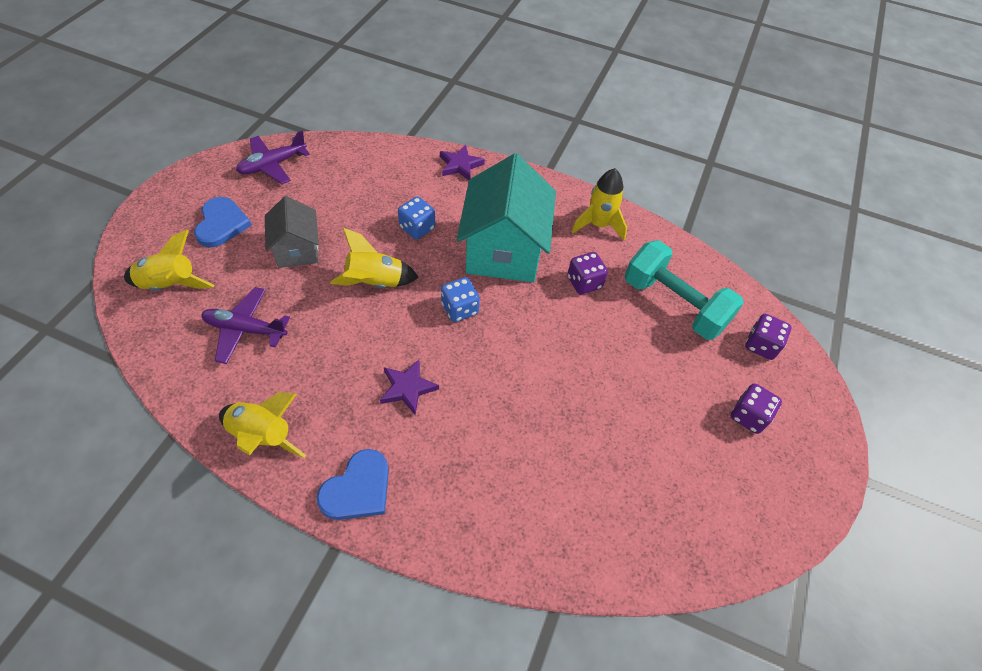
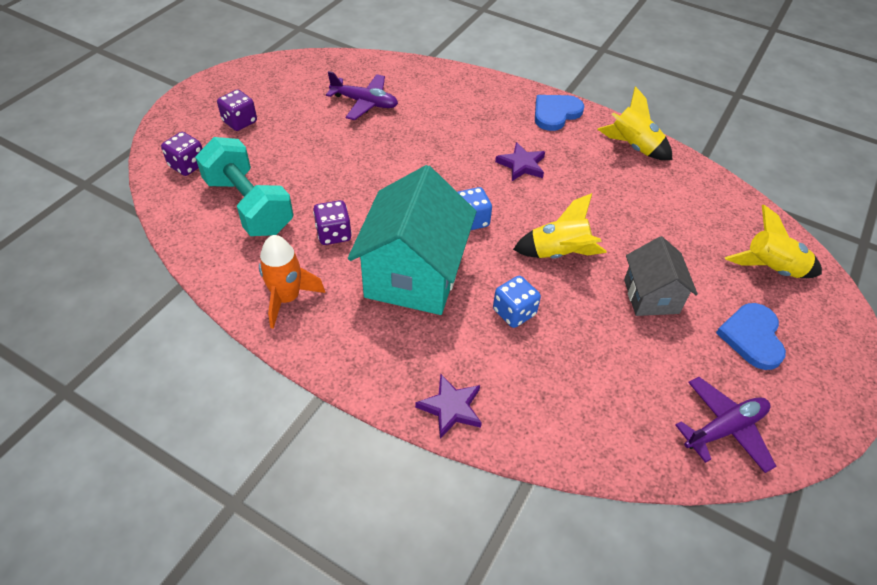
camera: 170 degrees left, 5 degrees down
purple plane [201,287,290,364] -> purple plane moved to [326,71,398,120]
yellow rocket [572,168,627,240] -> orange rocket [259,235,325,329]

